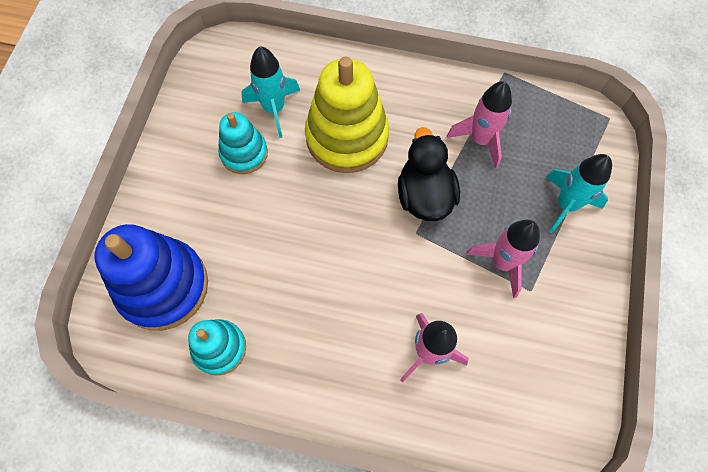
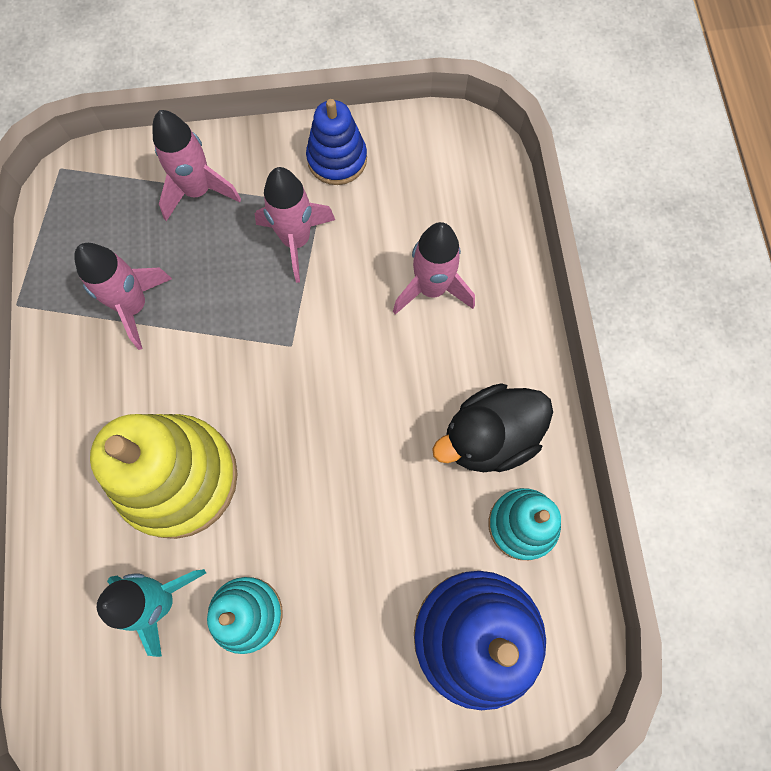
camera: 110 degrees left, 5 degrees up
black duck [398,127,460,221] -> black duck moved to [432,383,553,472]
turquoise rocket [546,154,612,233] -> pink rocket [153,110,241,221]
none -> blue stacking toy [306,99,367,185]

